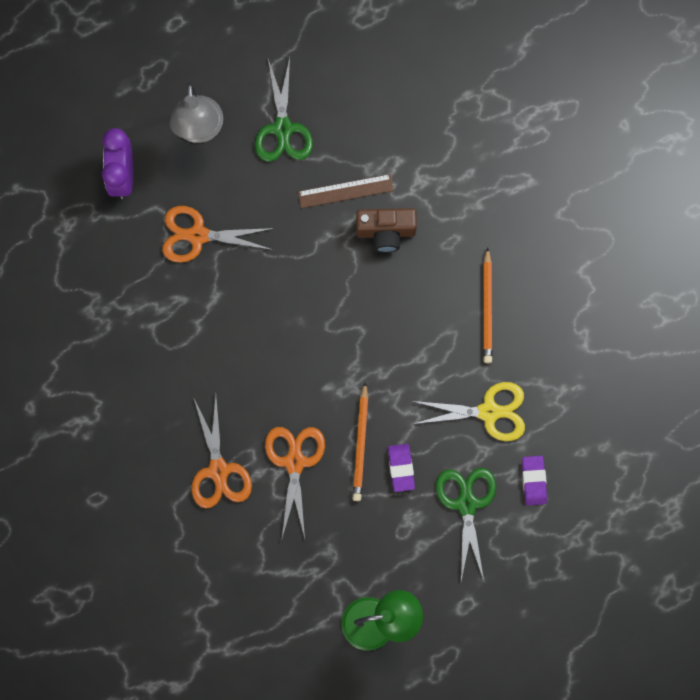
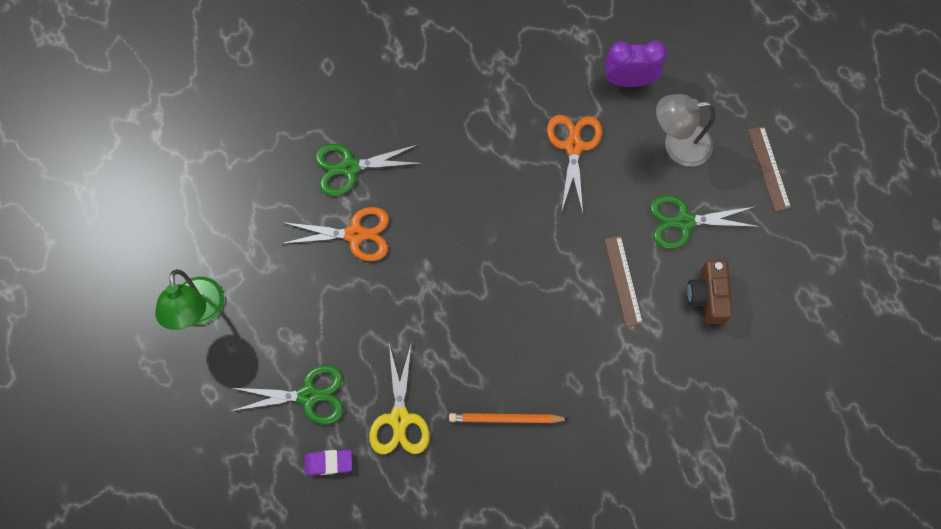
camera: 90 degrees right, 5 degrees down
orange scissors [191,396,252,509] -> green scissors [315,144,423,196]
orange pencil [353,382,368,501] -> none
brown camera [356,208,417,252] -> brown camera moved to [687,260,733,324]
purple eraser [388,444,415,492] -> none
none -> brown ruler [748,126,791,212]

